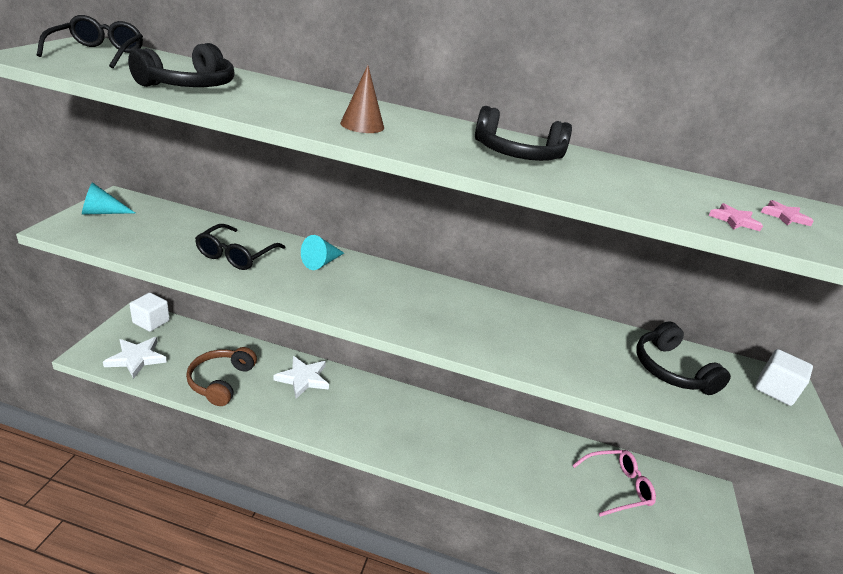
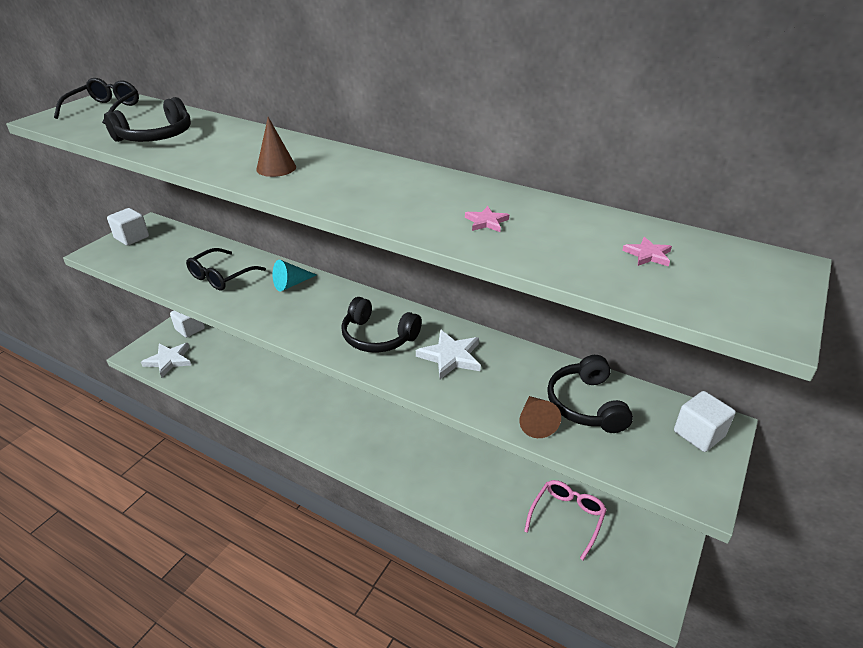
camera: 20 degrees right, 5 degrees up
turquoise cone [82,182,135,215] -> white cube [107,208,149,246]
brown headphones [186,347,257,406] -> none
white star [273,356,329,399] -> white star moved to [416,329,481,379]
black headphones [475,106,572,161] -> black headphones moved to [341,297,422,353]
pink glasses [572,450,656,517] -> pink glasses turned 60 degrees counterclockwise [524,480,607,560]
pink star [708,203,763,231] -> pink star moved to [465,206,509,232]
none -> brown cone [520,396,561,438]

